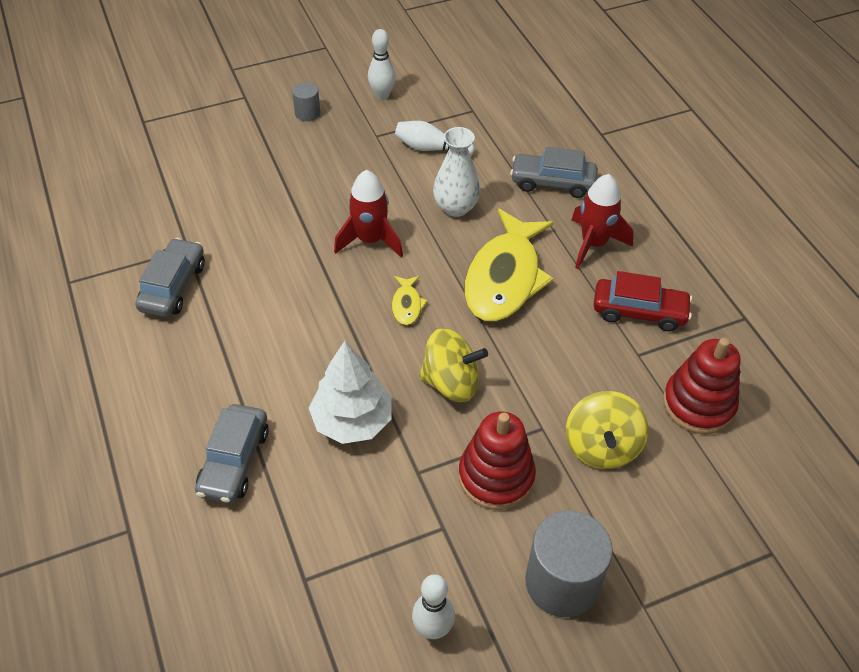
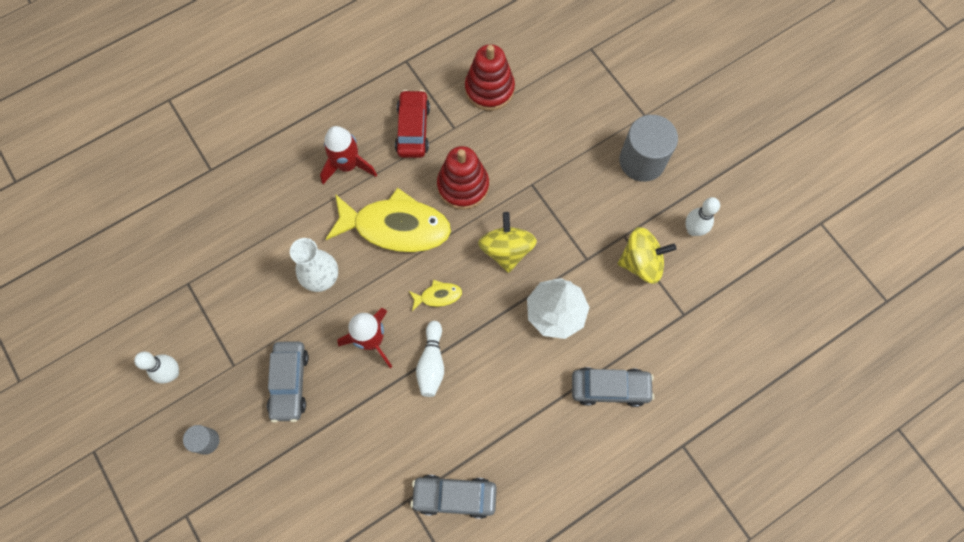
camera: 100 degrees left, 20 degrees up
white bowling pin [395,121,474,156] -> white bowling pin moved to [416,321,444,397]
red stacking toy [459,411,536,510] -> red stacking toy moved to [437,146,489,210]
grey car [510,147,598,198] -> grey car moved to [267,341,309,423]
yellow spinning top [566,391,648,469] -> yellow spinning top moved to [618,227,676,284]

